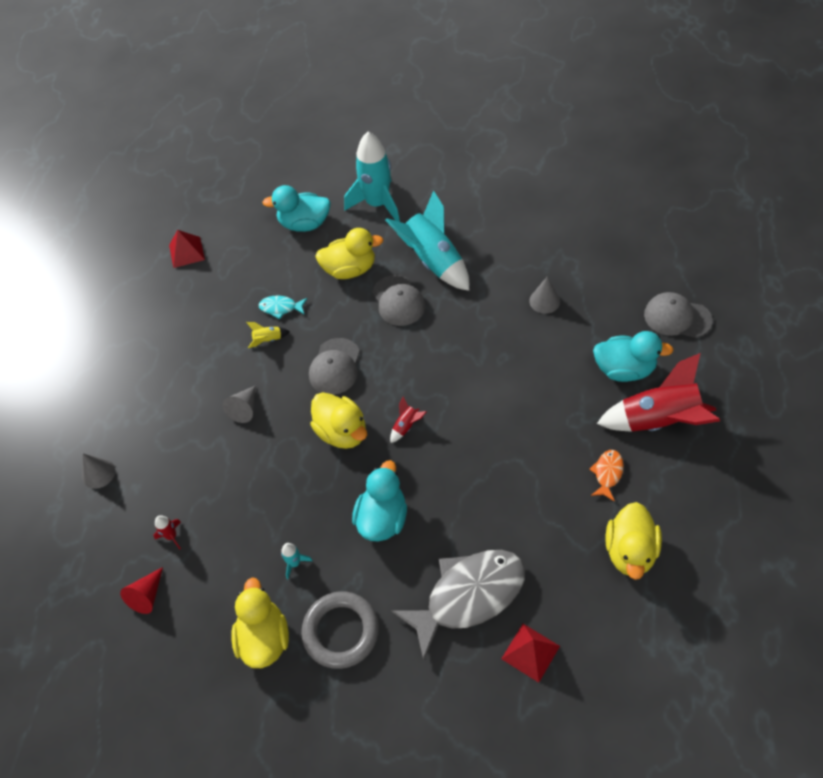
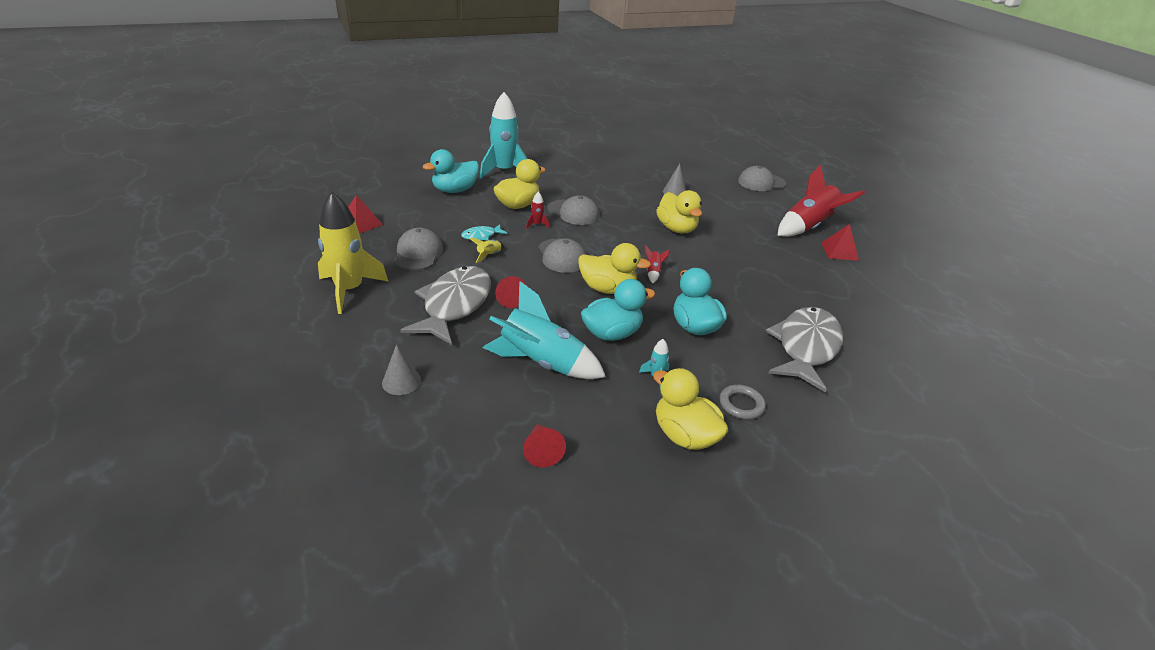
camera: 40 degrees left, 20 degrees down
red rocket [153,515,181,549] -> red rocket moved to [526,192,550,228]
grey cone [223,386,255,423] -> red cone [495,276,527,308]
grey ring [301,591,379,669] -> grey ring [720,385,766,420], size x0.59
turquoise rocket [385,190,469,291] -> turquoise rocket moved to [483,281,606,379]
red pyramid [501,624,560,683] -> red pyramid moved to [821,224,859,261]
orange fish [589,450,624,502] -> none
turquoise duck [593,331,674,382] -> turquoise duck moved to [581,279,655,341]
yellow duck [606,502,662,580] -> yellow duck moved to [656,190,702,233]
none -> yellow rocket [318,191,388,314]
none -> grey cap [394,228,443,270]
none -> grey fish [400,266,491,345]

